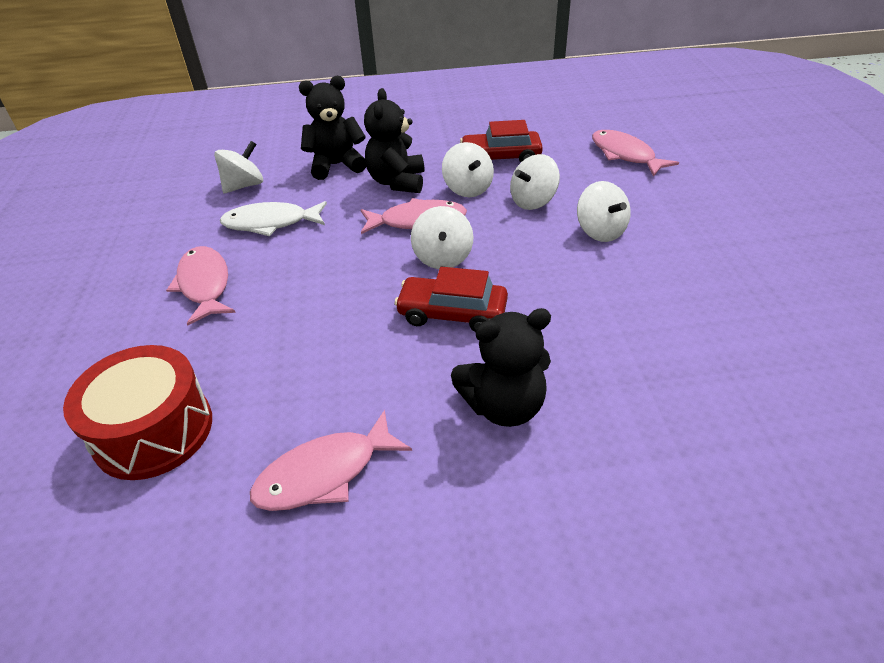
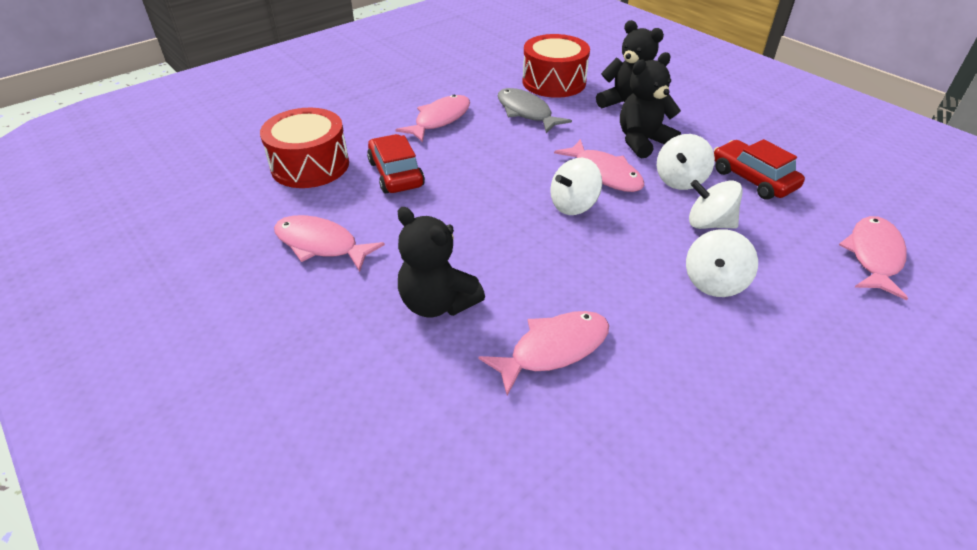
camera: 55 degrees right, 0 degrees up
white spinning top [214,141,263,193] -> red drum [523,34,590,98]
white fish [220,201,327,236] -> grey fish [498,88,572,133]
red car [394,267,508,332] -> red car moved to [367,134,425,193]
none -> pink fish [479,311,609,395]

